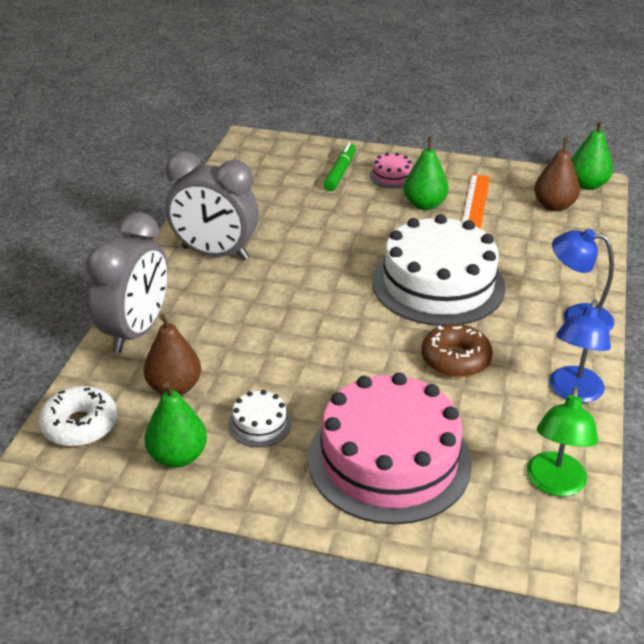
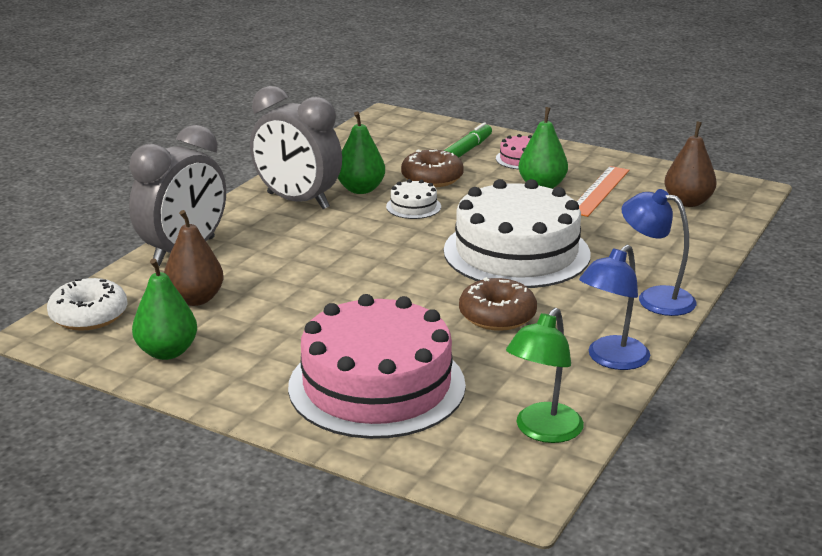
camera: 15 degrees right, 10 degrees down
white cake [228,390,292,447] -> white cake moved to [386,179,441,219]
green pear [572,120,613,190] -> green pear moved to [338,112,385,194]
none -> brown donut [401,150,464,187]

